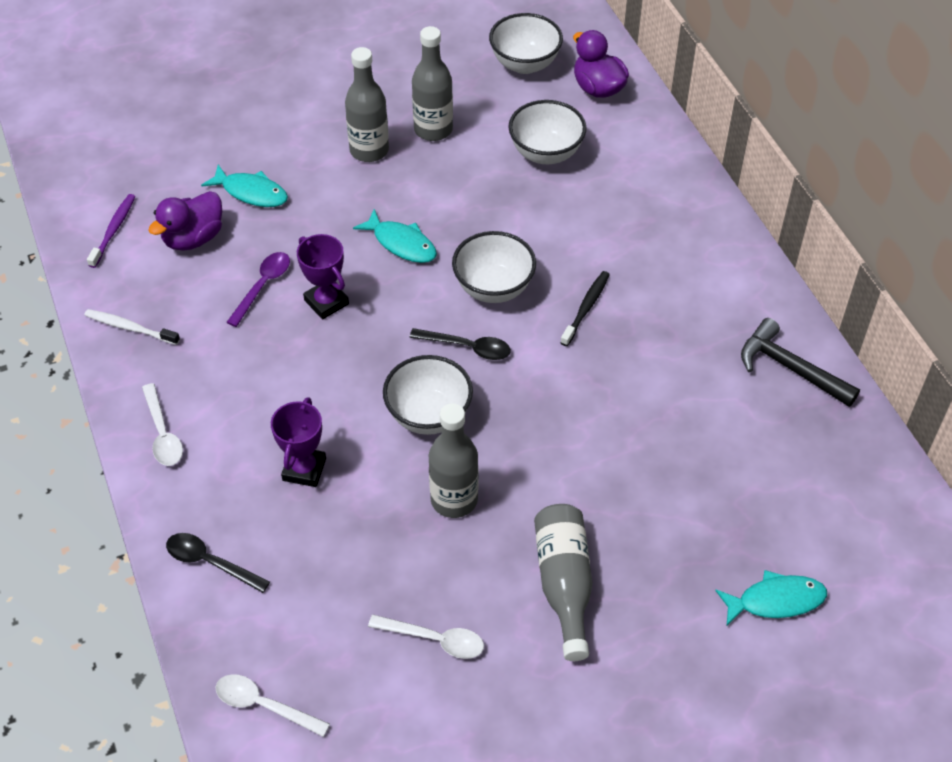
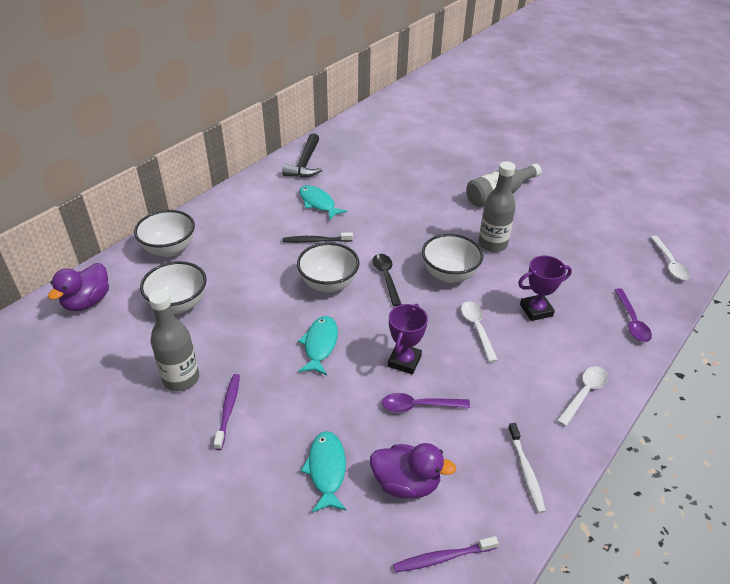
camera: 120 degrees left, 10 degrees down
black spoon [166,533,270,593] -> purple spoon [614,289,652,342]
grey bottle [345,47,389,162] -> purple toothbrush [214,374,240,450]
white spoon [368,615,484,659] -> white spoon moved to [461,301,498,362]
white bowl [489,13,563,74] -> white bowl moved to [134,210,195,257]
turquoise fish [715,570,827,625] -> turquoise fish moved to [299,185,347,220]

